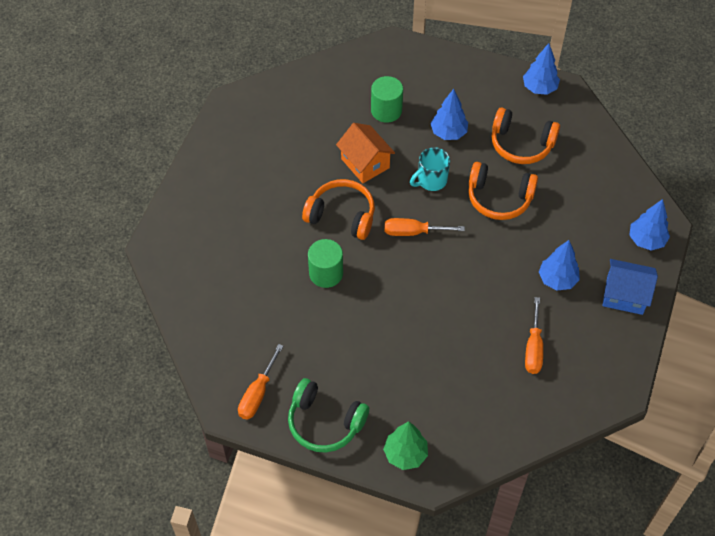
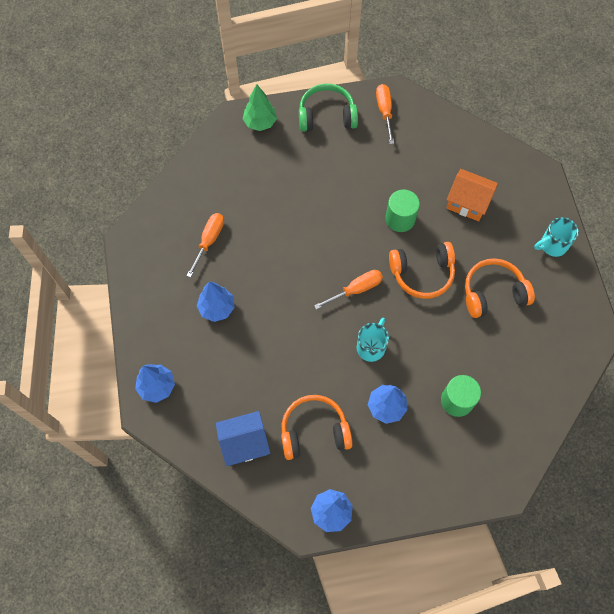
camera: 150 degrees right, 10 degrees up
orange house [336,123,395,183] -> orange house moved to [446,169,498,221]
orange headphones [468,162,538,220] -> orange headphones moved to [465,258,535,318]
orange screwdriver [525,297,543,374] -> orange screwdriver turned 45 degrees clockwise [186,213,224,278]
blue house [602,259,658,315] -> blue house moved to [216,411,270,466]
none -> turquoise mug [534,217,579,257]

